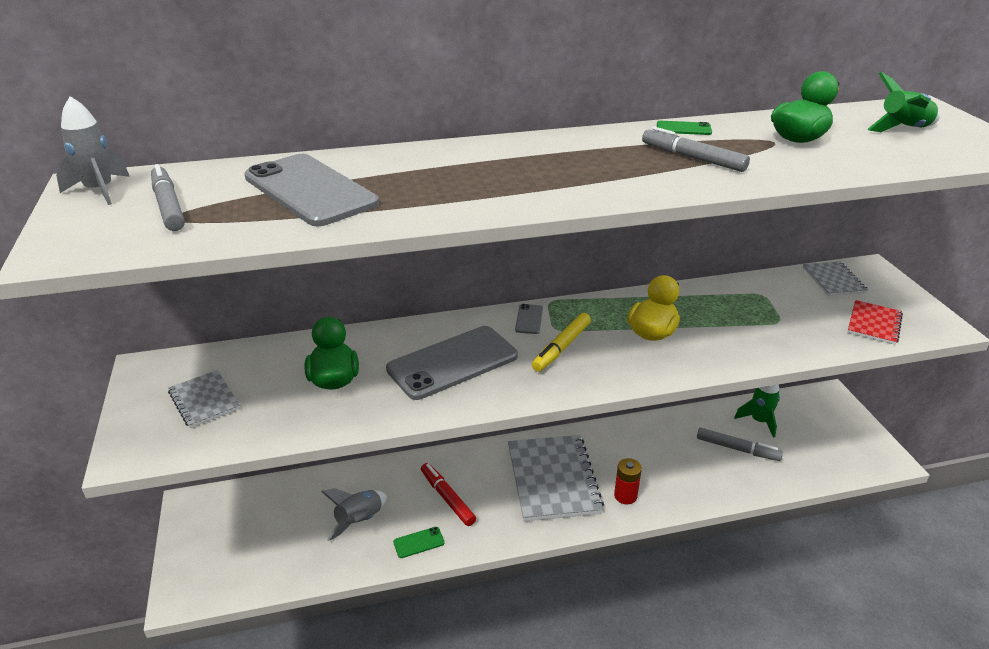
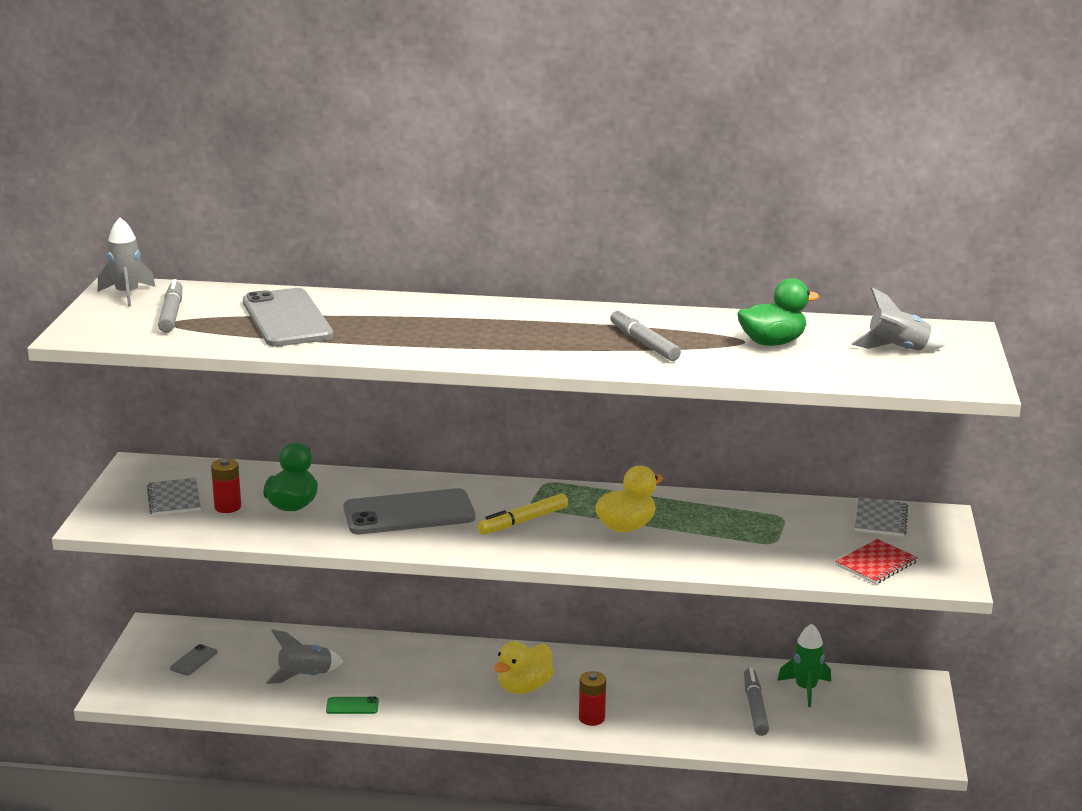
camera: 20 degrees right, 10 degrees down
red marker [421,463,476,526] -> none
grey notebook [508,435,604,521] -> yellow duck [494,641,554,694]
grey phone [515,304,543,334] -> grey phone moved to [170,644,217,675]
green phone [657,121,712,135] -> none
grey marker [697,428,783,461] -> grey marker turned 135 degrees counterclockwise [744,668,769,736]
green rocket [868,72,940,132] -> grey rocket [851,287,945,351]
none -> red battery [211,458,241,513]

